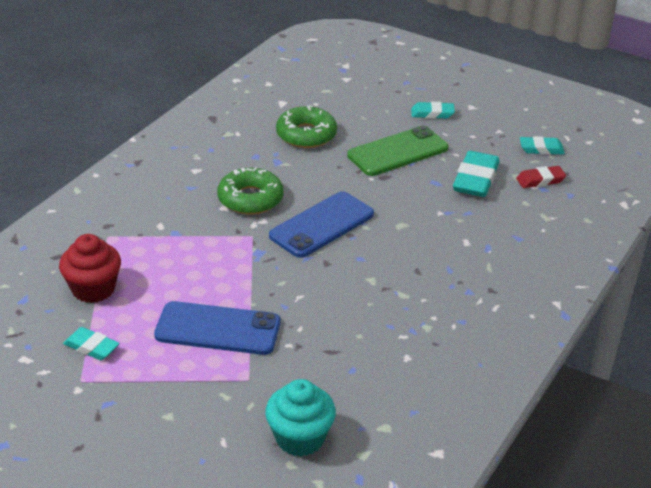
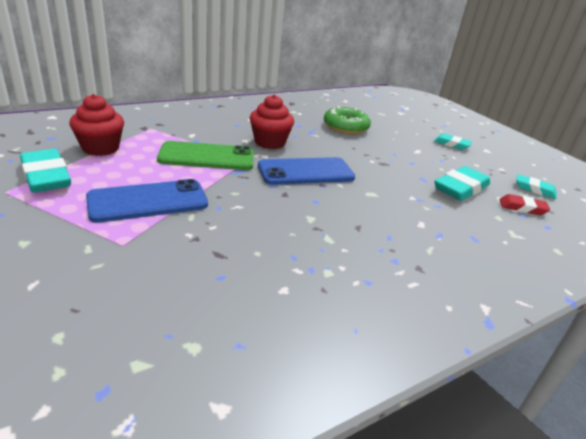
camera: 25 degrees right, 5 degrees down
turquoise eraser [63,327,120,360] -> turquoise eraser [20,149,71,193], size x1.68
blue phone [154,301,281,355] -> blue phone turned 60 degrees counterclockwise [86,179,208,223]
green donut [217,167,283,214] -> red cupcake [250,94,294,149]
turquoise cupcake [265,379,336,456] -> none
green phone [347,126,448,176] -> green phone moved to [157,141,254,170]

